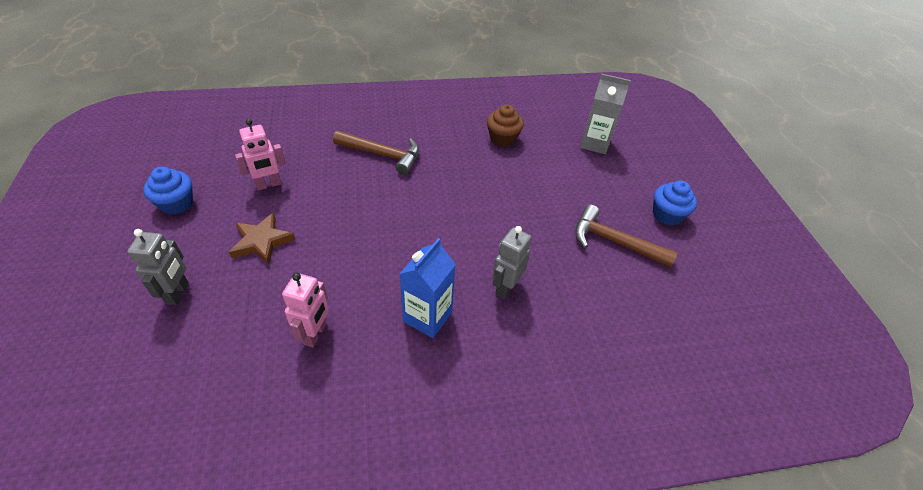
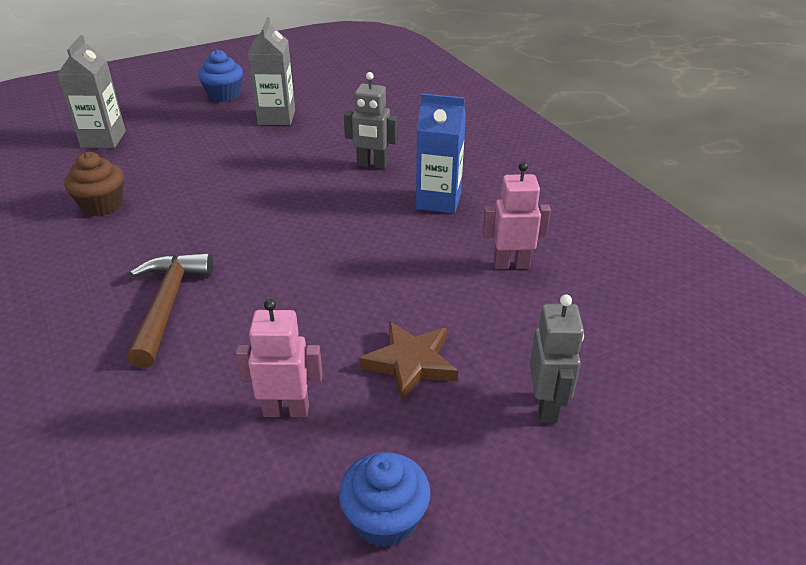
camera: 105 degrees left, 10 degrees down
grey robot [127,229,189,305] -> grey robot turned 105 degrees clockwise [530,294,584,423]
pink robot [235,119,286,190] -> pink robot turned 45 degrees counterclockwise [236,299,323,417]
brown hammer [575,204,677,267] -> grey carton [248,17,295,125]

